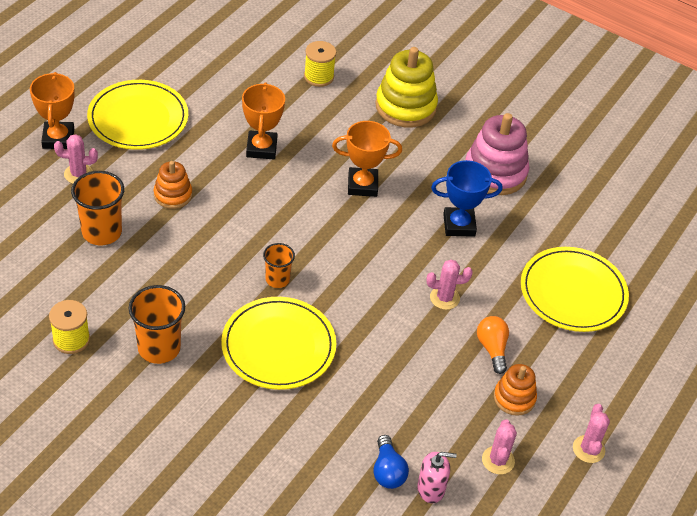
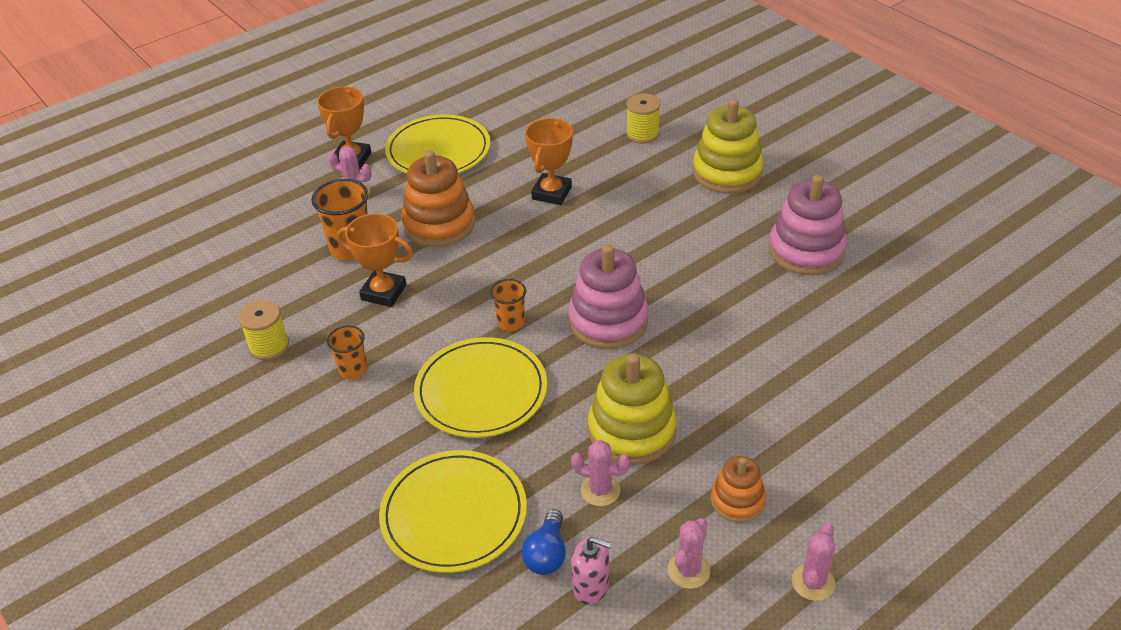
camera: 25 degrees right, 5 degrees down
orange cup [129,285,185,364] -> orange cup [327,326,367,380], size x0.60
orange stacking toy [154,161,192,209] -> orange stacking toy [401,150,475,247], size x1.74
orange trophy [332,121,402,197] -> orange trophy moved to [337,214,413,307]
pink cactus [426,260,473,310] -> pink cactus moved to [571,440,630,506]
blue trophy [431,160,502,237] -> none
orange light bulb [477,316,509,374] -> none
yellow plate [521,247,629,332] -> yellow plate moved to [379,450,527,573]
none -> pink stacking toy [568,244,649,349]
none -> yellow stacking toy [588,353,677,465]

